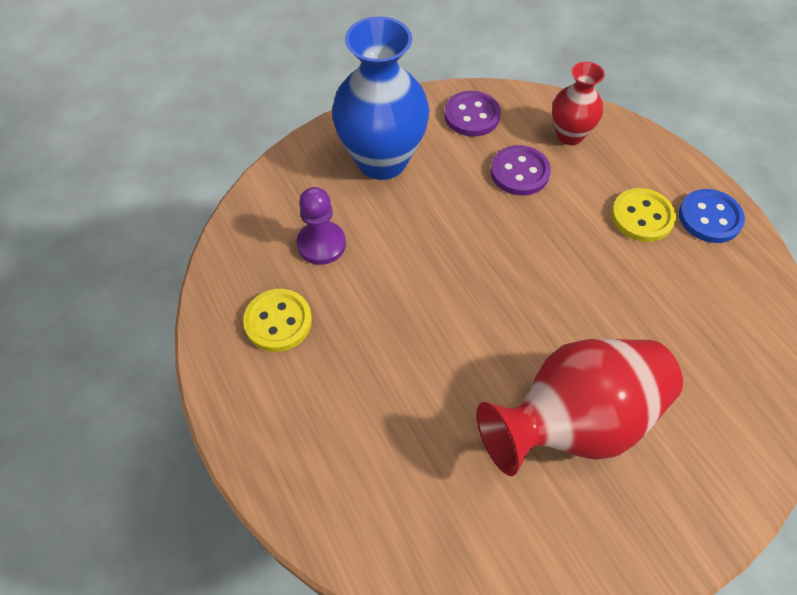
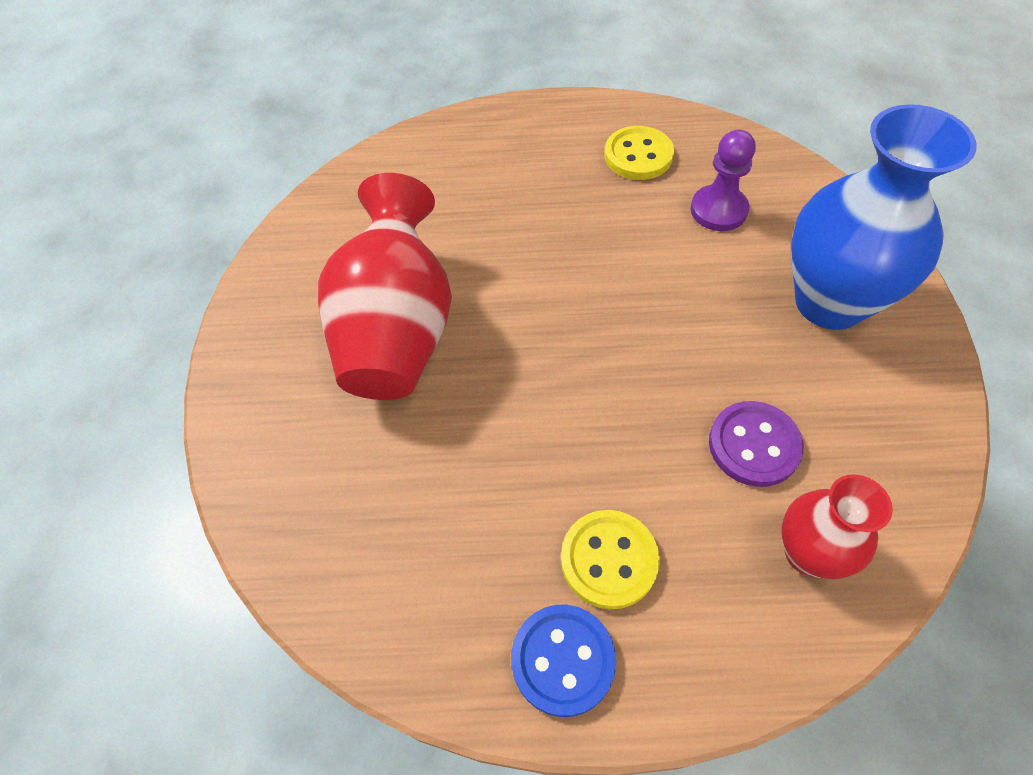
camera: 120 degrees right, 0 degrees up
purple button [444,91,501,137] -> none

